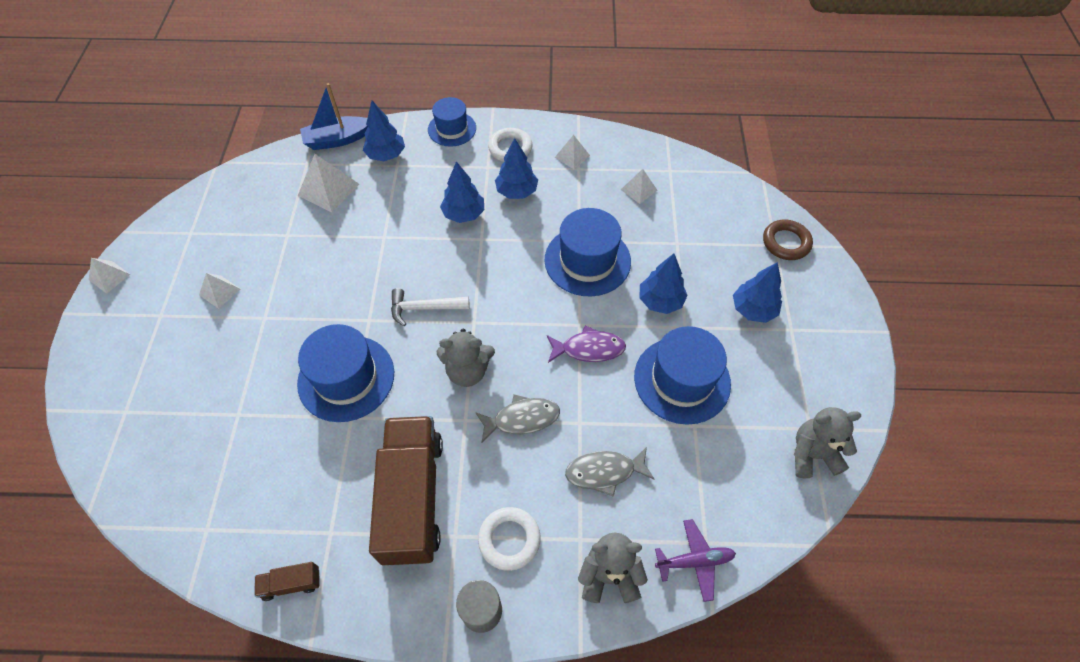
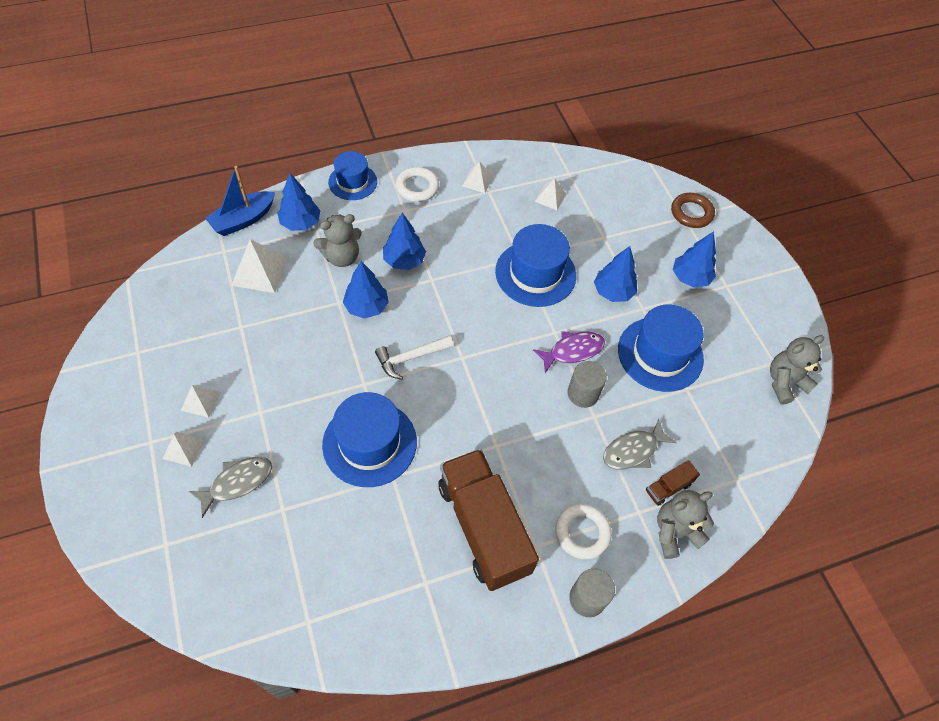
camera: 25 degrees left, 0 degrees up
white pyramid [89,258,130,294] -> white pyramid moved to [163,432,205,467]
brown truck [254,562,320,601] -> brown truck moved to [646,460,700,506]
grey teddy bear [437,329,495,387] -> grey teddy bear moved to [313,214,362,267]
grey fish [475,394,560,442] -> grey fish moved to [189,457,272,518]
blue tree [495,138,538,199] -> blue tree moved to [343,261,389,319]
purple plane [655,519,736,602] -> none
none -> grey cylinder [568,361,607,408]

